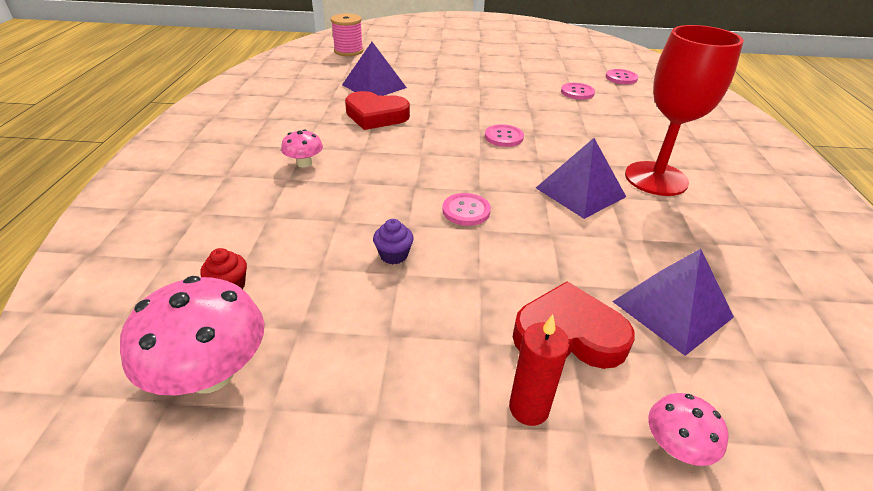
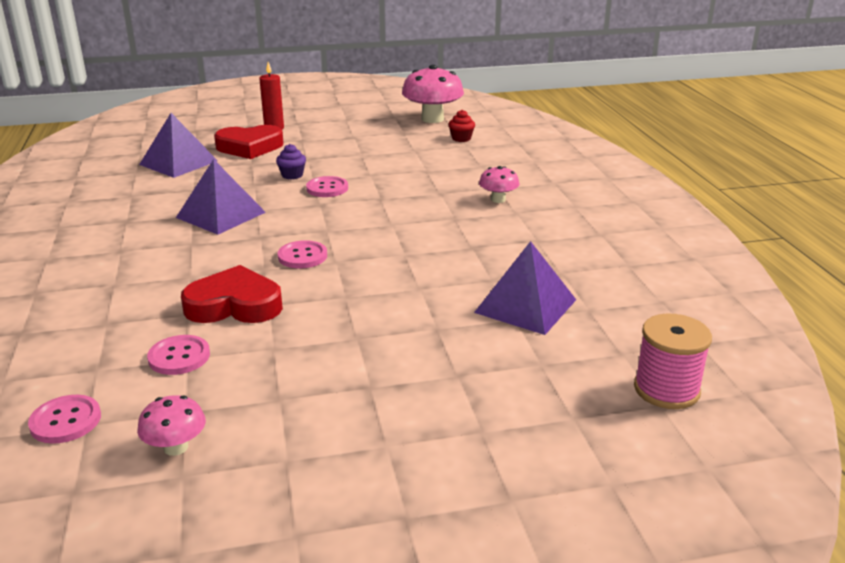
camera: 165 degrees right, 10 degrees down
red heart [345,91,410,130] -> red heart moved to [181,265,283,323]
purple cupcake [373,219,414,264] -> purple cupcake moved to [276,144,306,179]
red goblet [625,25,744,196] -> none
pink mushroom [648,393,728,466] -> pink mushroom moved to [137,395,206,456]

